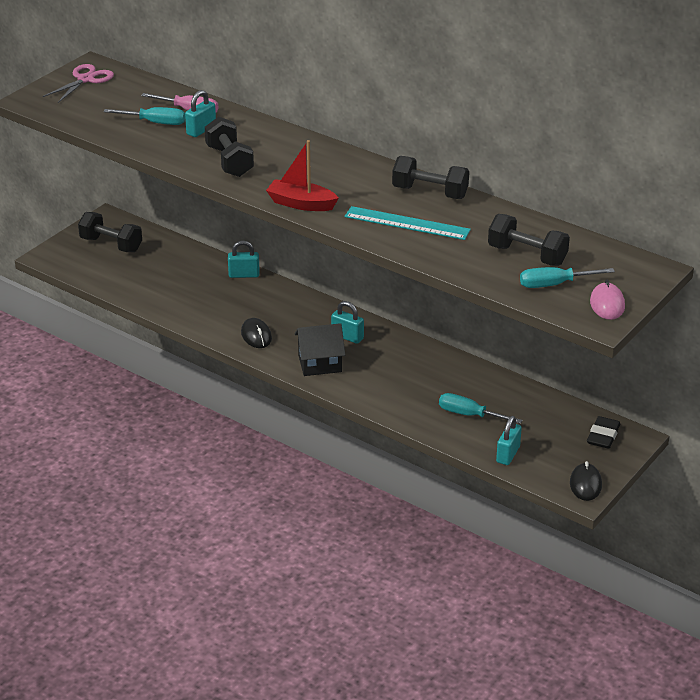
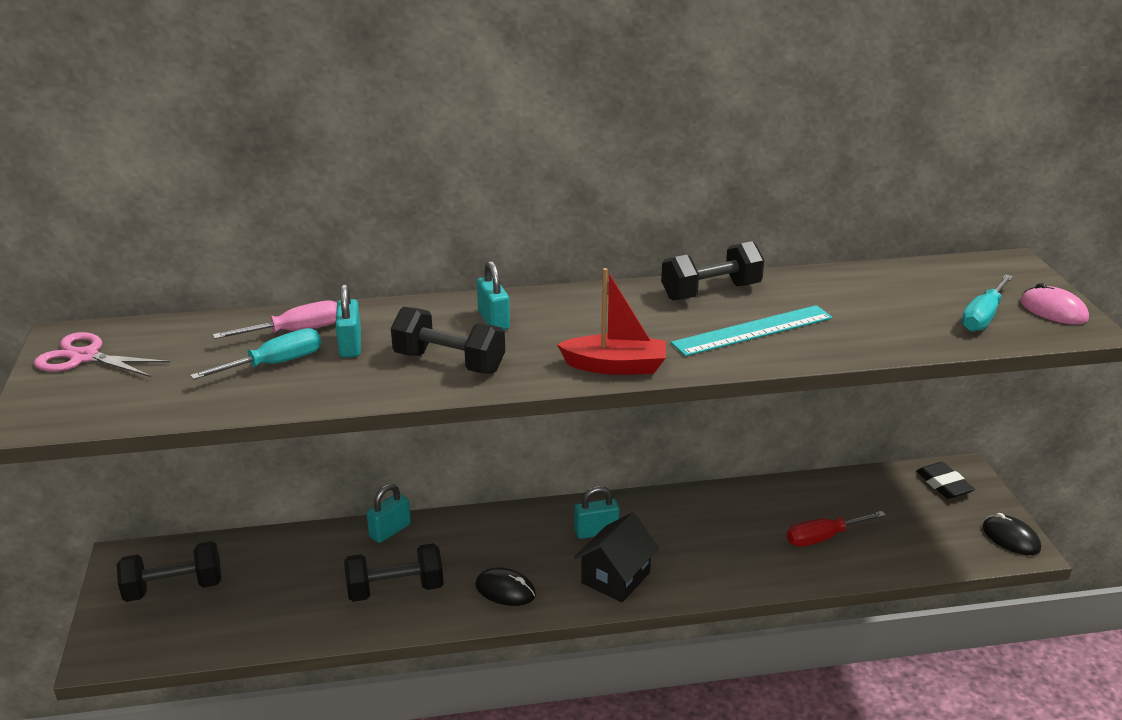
camera: 45 degrees left, 5 degrees down
pink scissors [43,64,114,103] -> pink scissors turned 60 degrees counterclockwise [34,332,170,377]
red boat [266,140,339,211] -> red boat turned 150 degrees counterclockwise [557,268,666,375]
turquoise screwdriver [439,393,522,424] -> red screwdriver [787,511,886,547]
black dumbbell [488,214,570,266] -> black dumbbell moved to [344,543,444,602]
turquoise padlock [496,416,522,465] -> turquoise padlock moved to [477,261,510,330]

